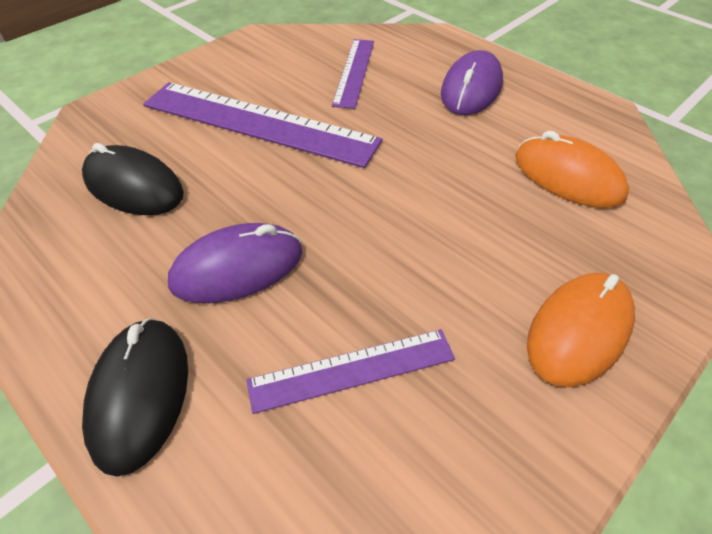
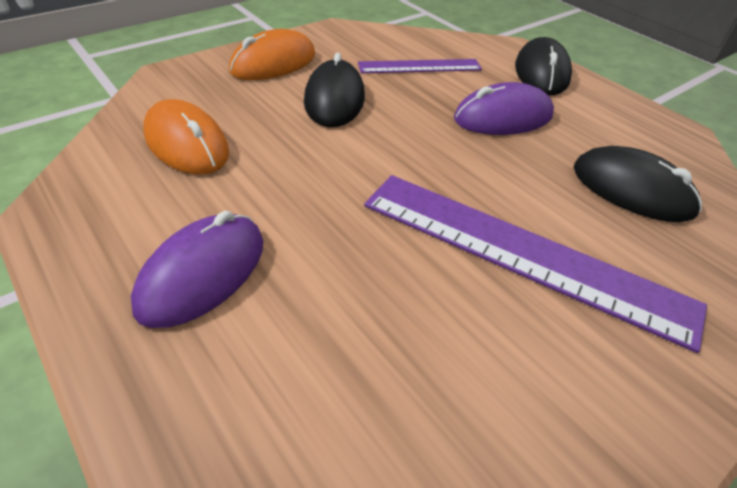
camera: 175 degrees left, 5 degrees down
purple ruler [332,39,374,109] -> none
none -> black mouse [304,53,365,127]

